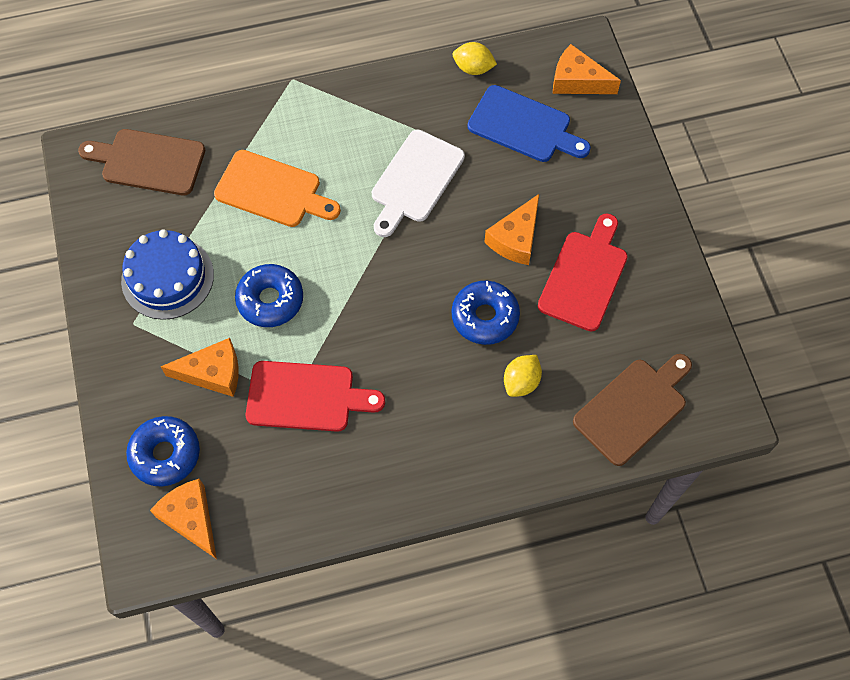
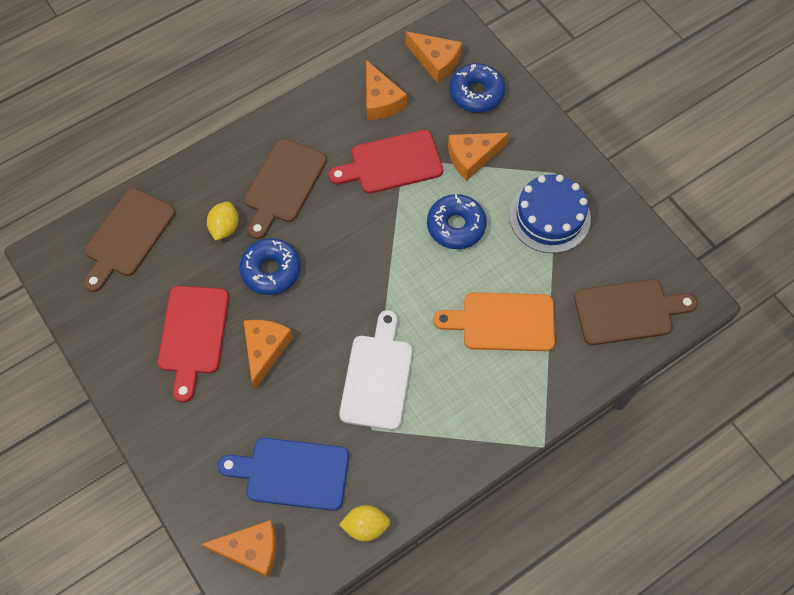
camera: 160 degrees right, 0 degrees up
none -> brown cutting board [244,138,327,239]
none -> orange cheese [366,60,407,121]

